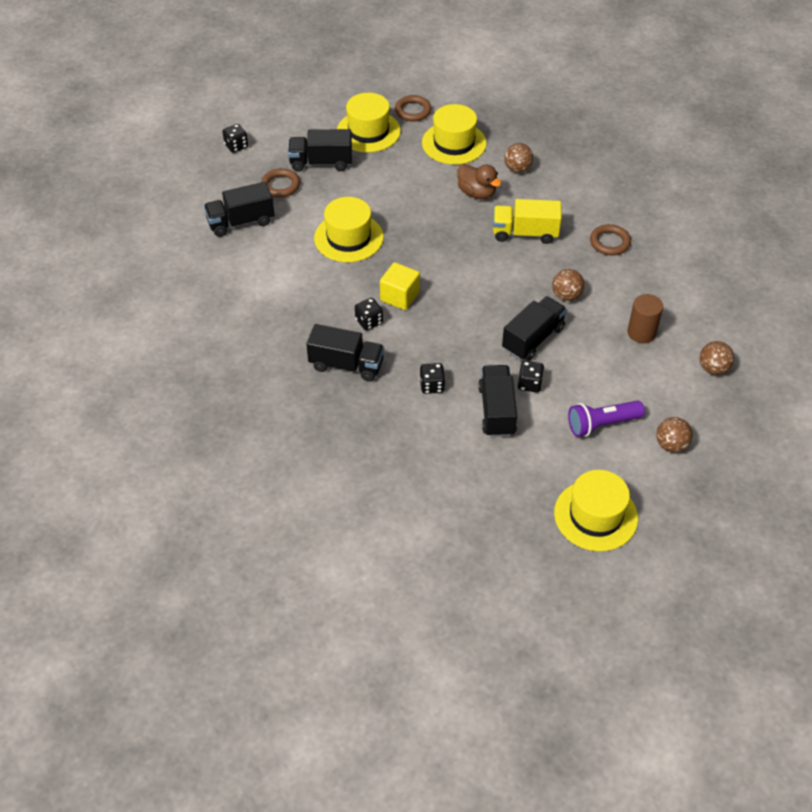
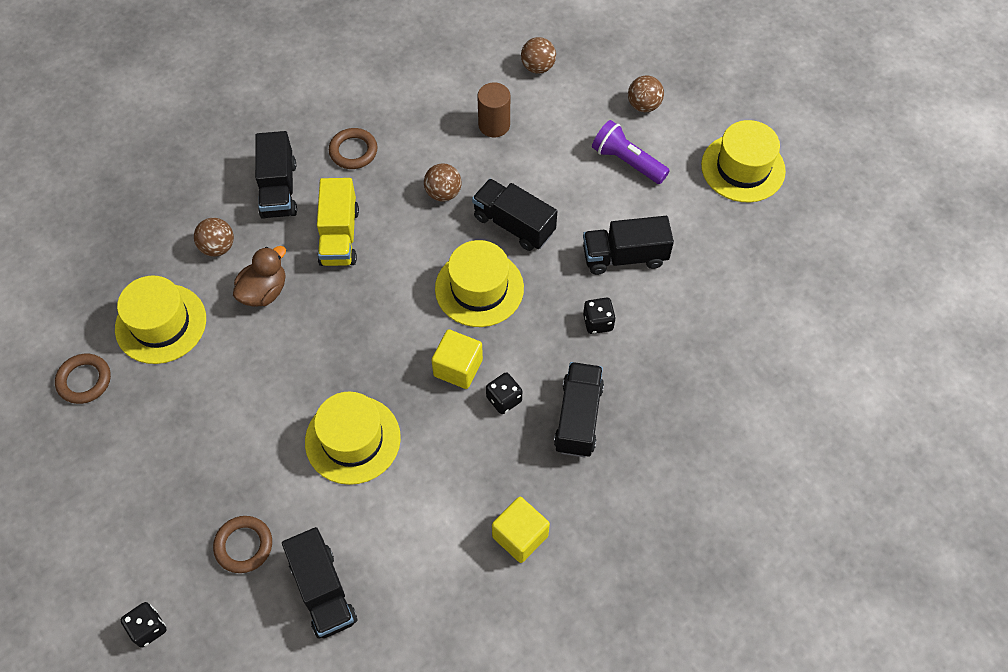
camera: 95 degrees left, 10 degrees up
black truck [288,129,352,172] -> black truck moved to [255,131,297,219]
yellow hat [337,93,401,152] -> yellow hat moved to [435,240,524,327]
black dice [518,361,544,393] -> none
purple flashlight [568,401,645,437] -> purple flashlight turned 150 degrees clockwise [592,120,670,184]
none -> yellow cube [492,497,550,563]

